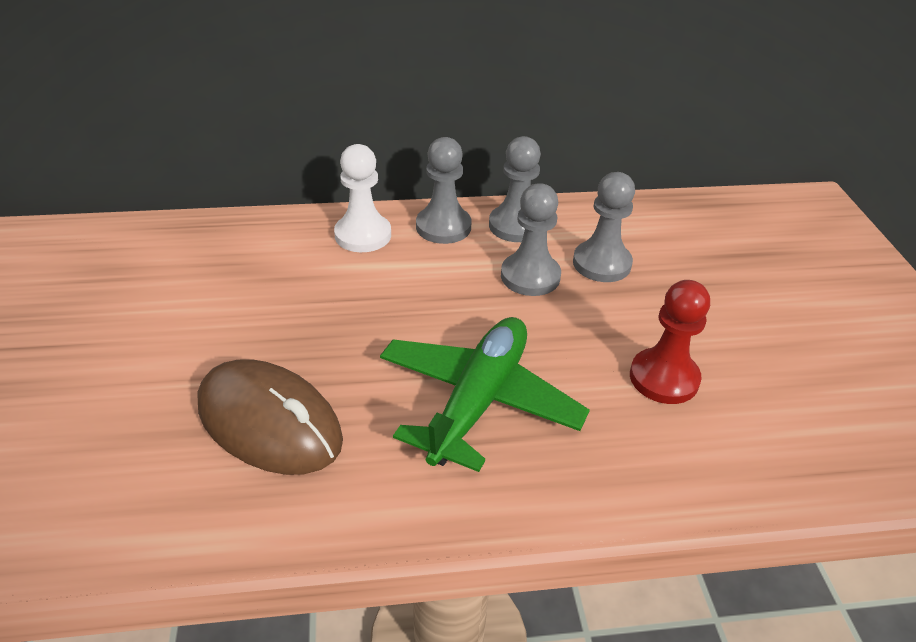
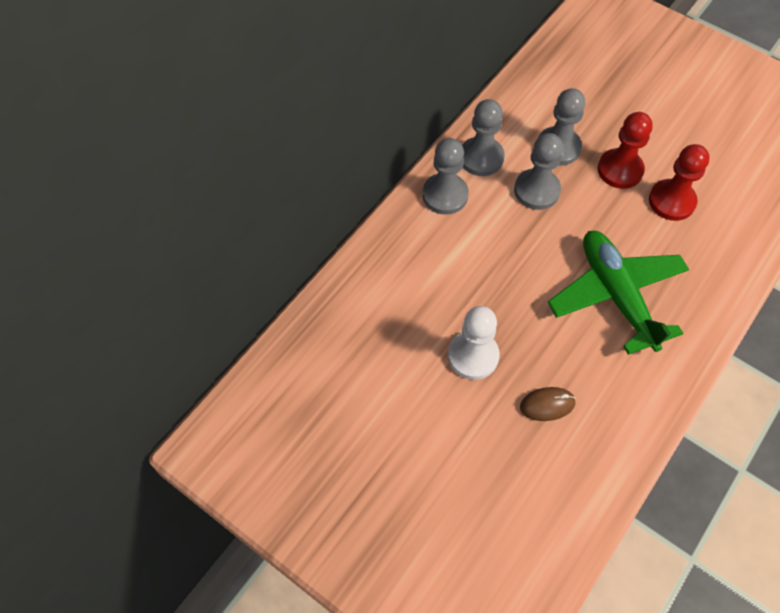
camera: 45 degrees left, 20 degrees up
brown mouse [197,359,343,475] -> brown mouse [520,387,576,421], size x0.46
white pawn [334,144,391,252] -> white pawn moved to [448,306,500,380]
none -> red pawn [598,112,653,189]

